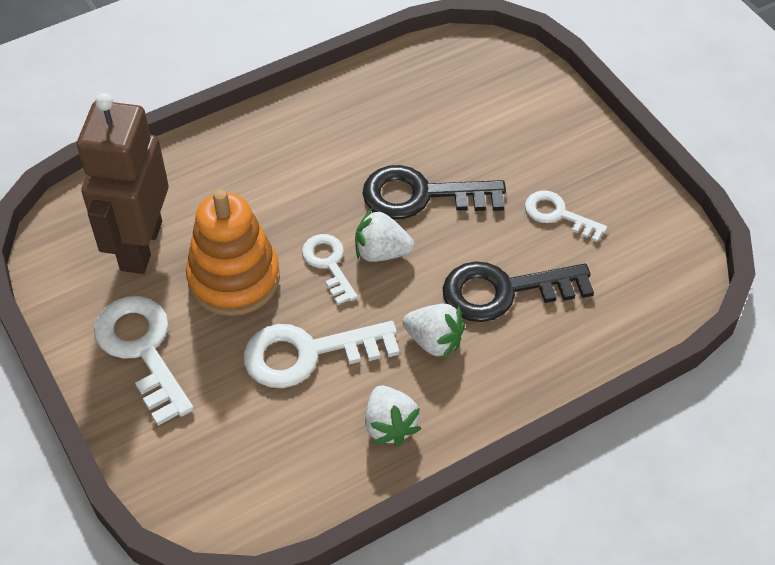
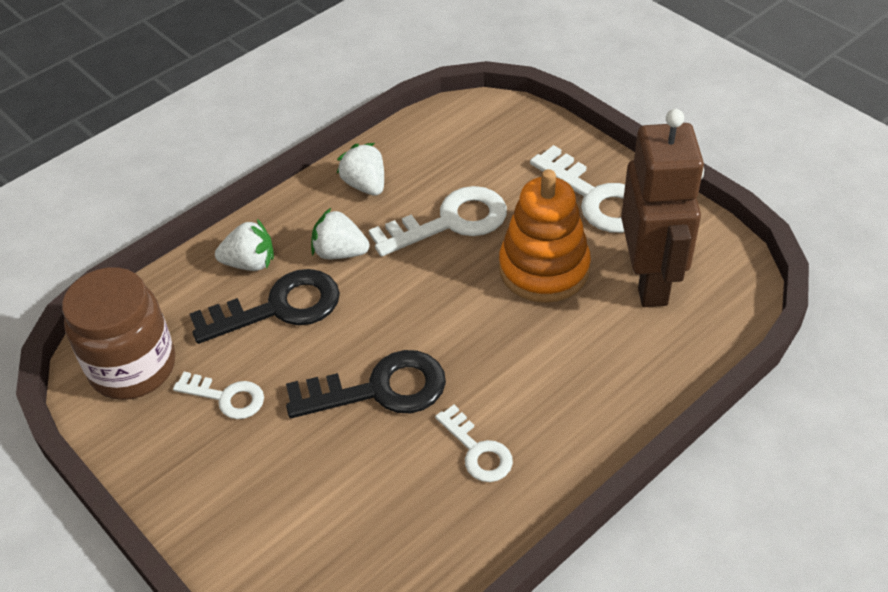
camera: 170 degrees right, 5 degrees down
white key [302,234,358,305] -> white key moved to [435,405,513,482]
white strawberry [355,209,414,262] -> white strawberry moved to [215,219,274,271]
none -> brown jar [62,267,175,400]

